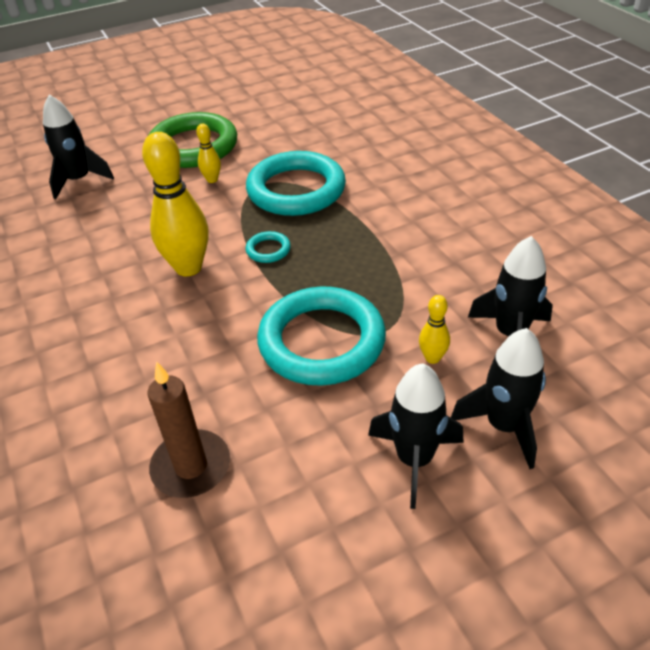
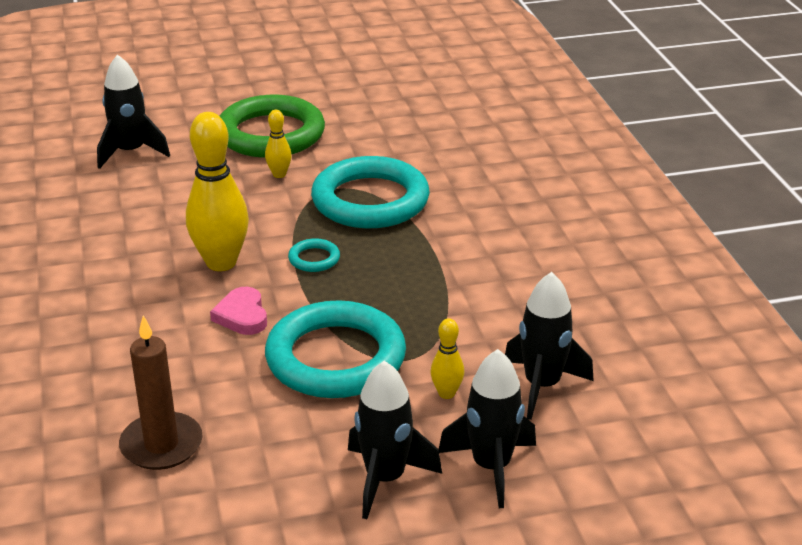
camera: 10 degrees right, 10 degrees down
none -> pink heart [210,287,267,335]

